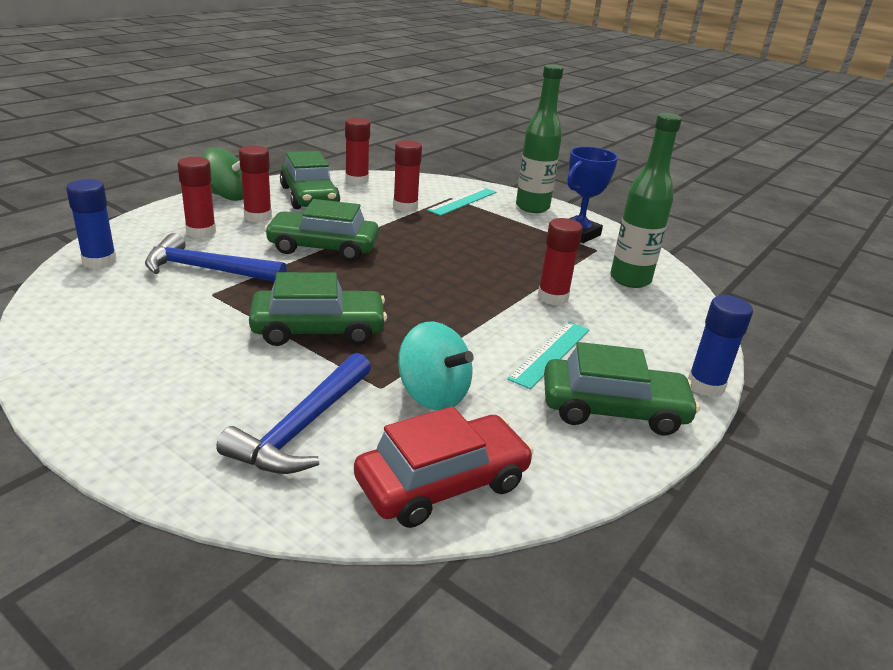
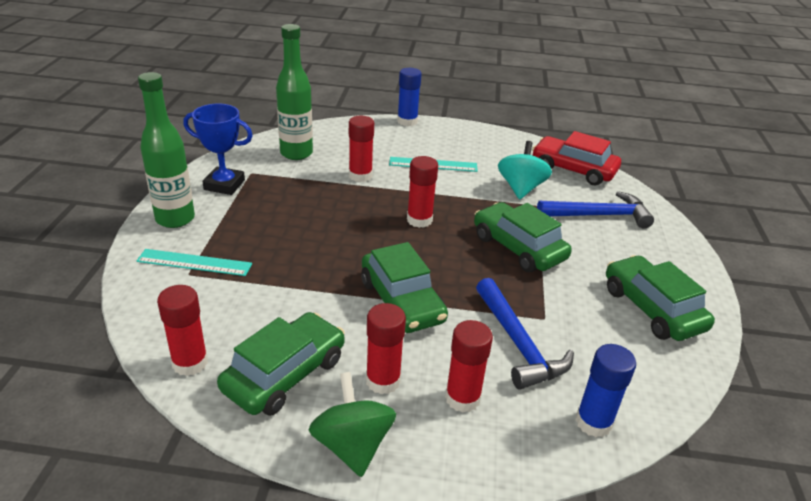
camera: 120 degrees left, 5 degrees up
red glue stick [393,140,422,212] -> red glue stick moved to [407,156,438,228]
green car [544,342,700,436] -> green car moved to [606,255,715,341]

